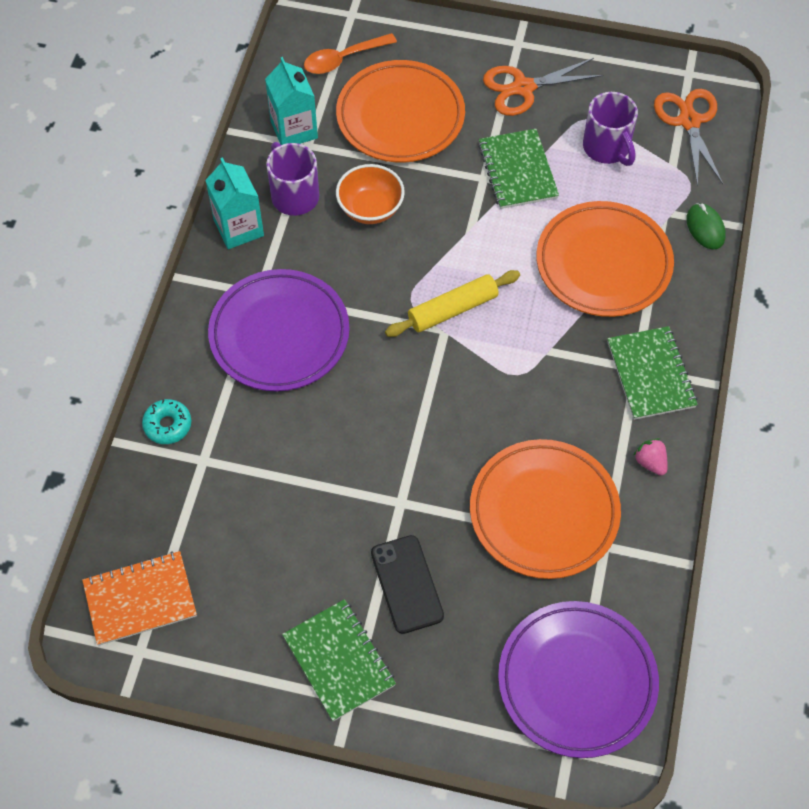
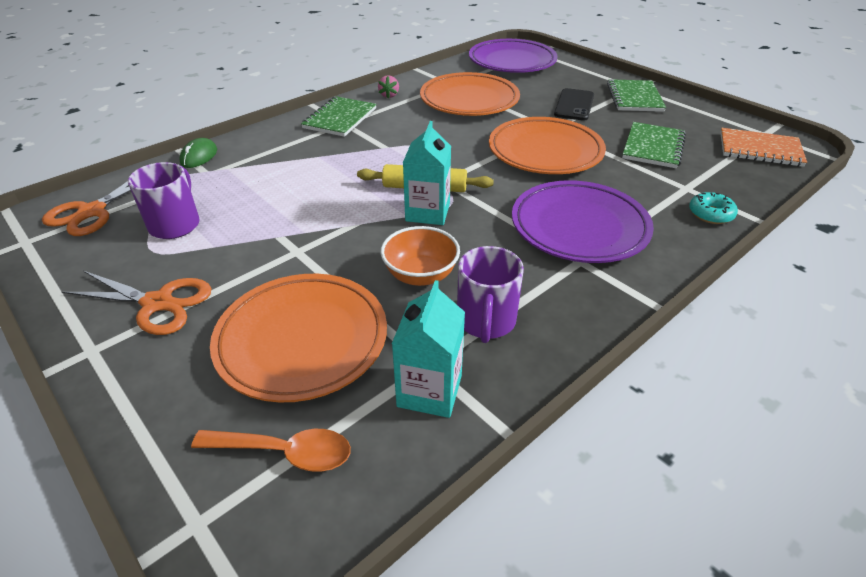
camera: 145 degrees left, 20 degrees down
turquoise carton [205,157,264,249] -> turquoise carton moved to [403,121,451,225]
green notebook [478,129,559,209] -> green notebook moved to [622,122,686,168]
orange plate [536,201,674,317] -> orange plate moved to [489,117,606,174]

